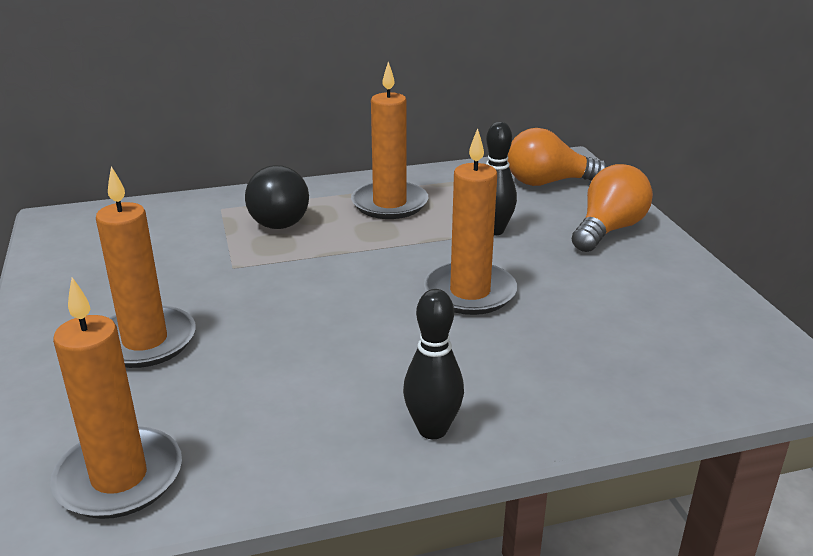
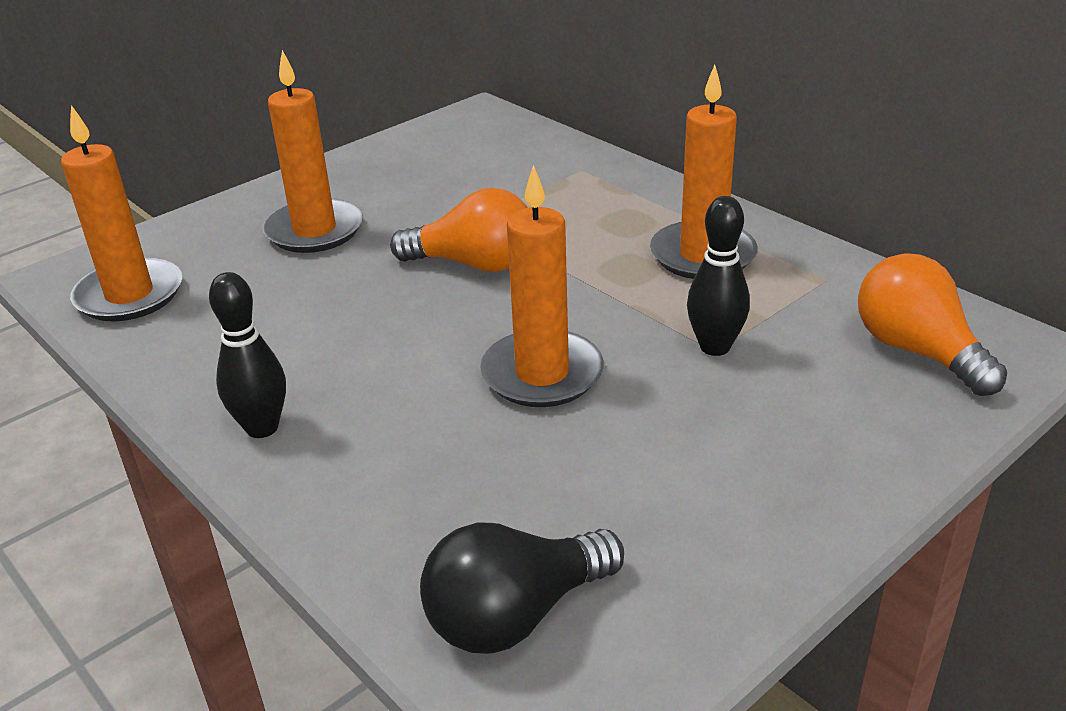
camera: 65 degrees right, 5 degrees up
black light bulb [245,165,309,229] -> black light bulb moved to [420,522,624,654]
orange light bulb [572,164,653,252] -> orange light bulb moved to [390,188,528,272]

